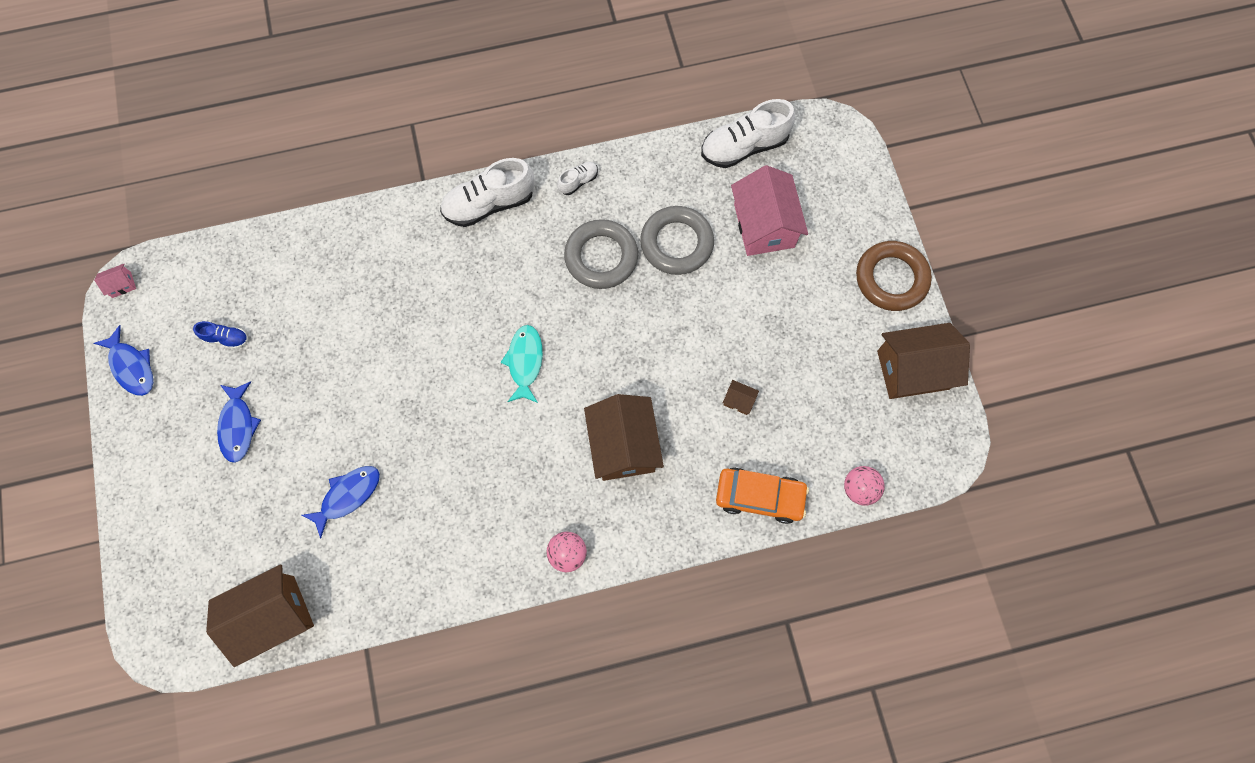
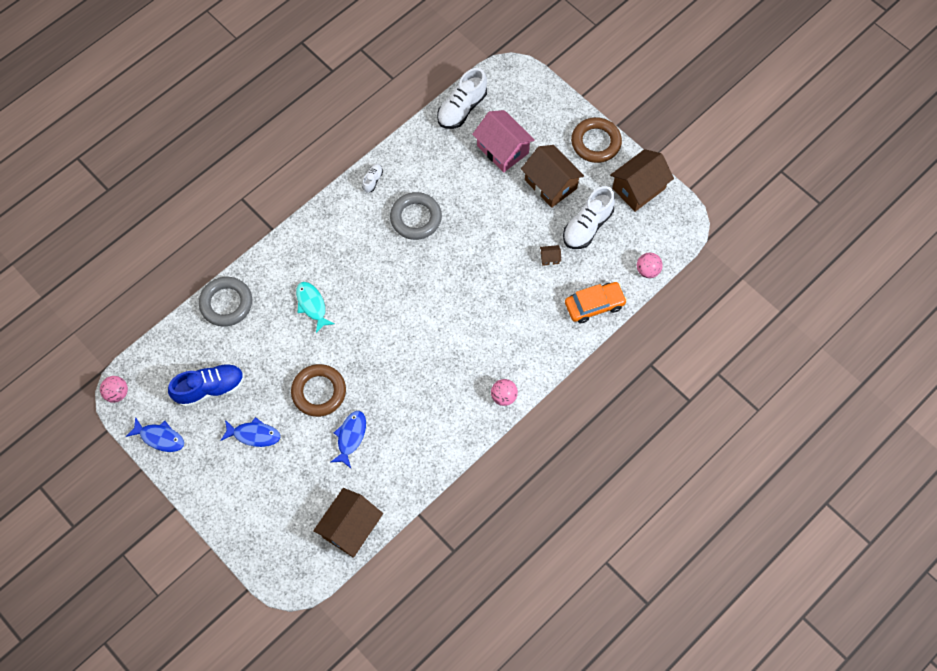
camera: 30 degrees left, 5 degrees down
pink house [94,264,136,298] -> pink ball [100,376,128,403]
blue shoe [193,321,248,349] -> blue shoe [168,363,244,407], size x2.05
blue fish [217,381,261,463] -> blue fish turned 45 degrees counterclockwise [220,417,280,447]
white shoe [440,158,535,227] -> white shoe moved to [563,186,615,249]
turquoise fish [501,325,543,403] -> turquoise fish moved to [296,282,335,333]
brown house [584,394,664,481] -> brown house moved to [521,145,584,208]
grey ring [640,206,714,275] -> grey ring moved to [199,277,252,327]
none -> brown ring [291,364,346,417]

